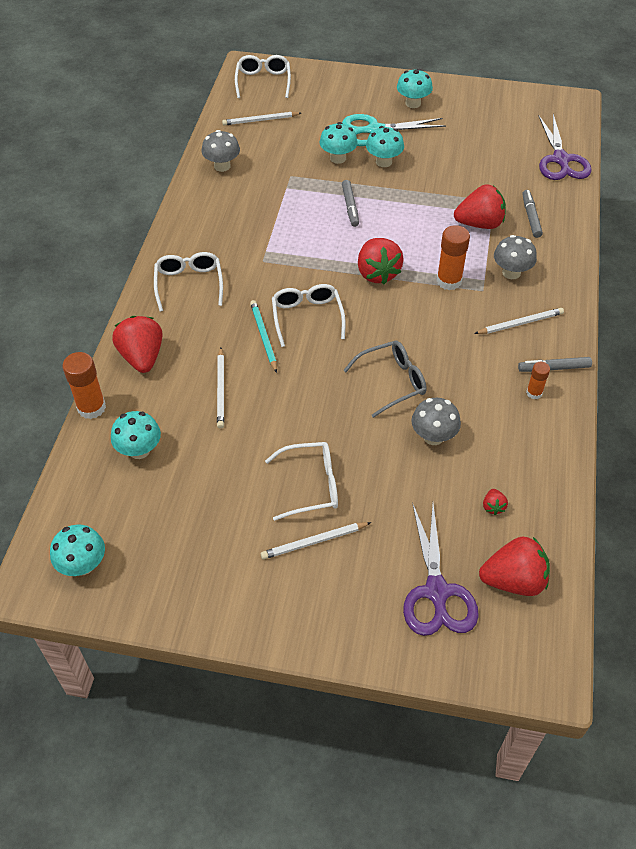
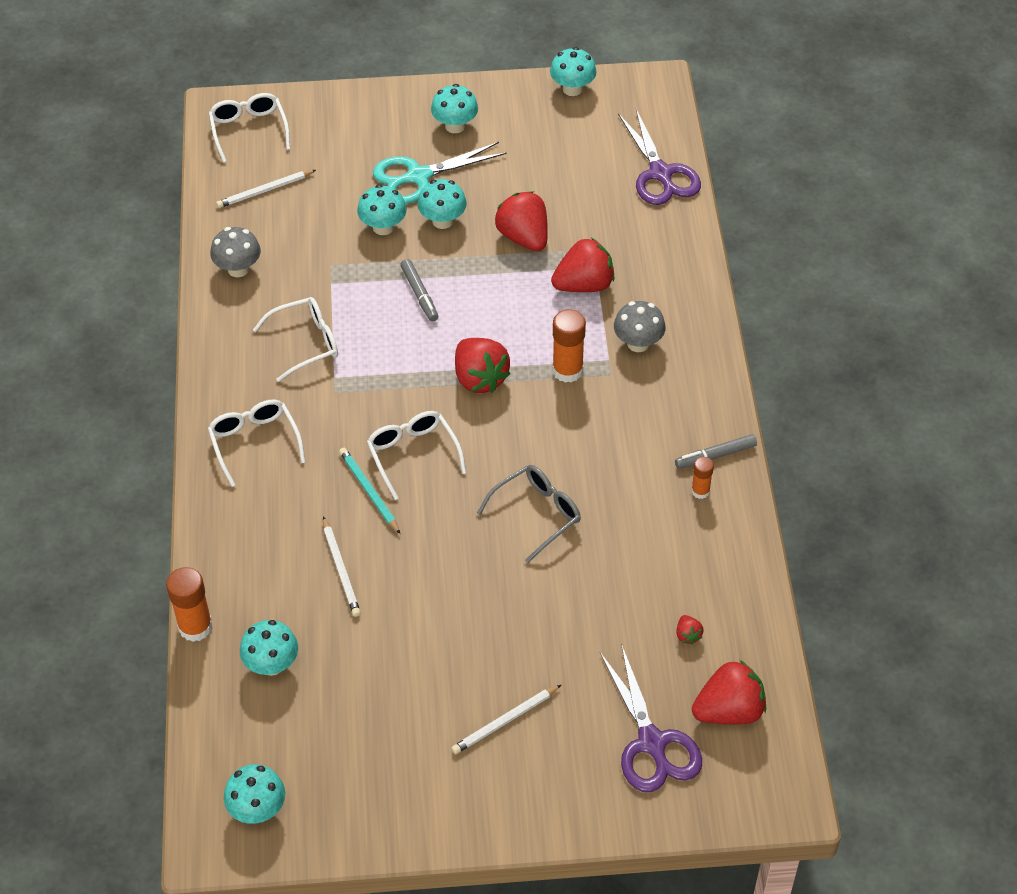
camera: 15 degrees left, 0 degrees up
red strawberry [112,316,163,373] -> red strawberry moved to [495,192,548,251]
white glasses [265,442,338,521] -> white glasses moved to [253,297,338,382]
grey mushroom [411,398,461,445] -> none
white pencil [474,308,564,334] -> none
grey marker [522,190,543,238] -> none
none -> turquoise mushroom [550,47,597,96]

